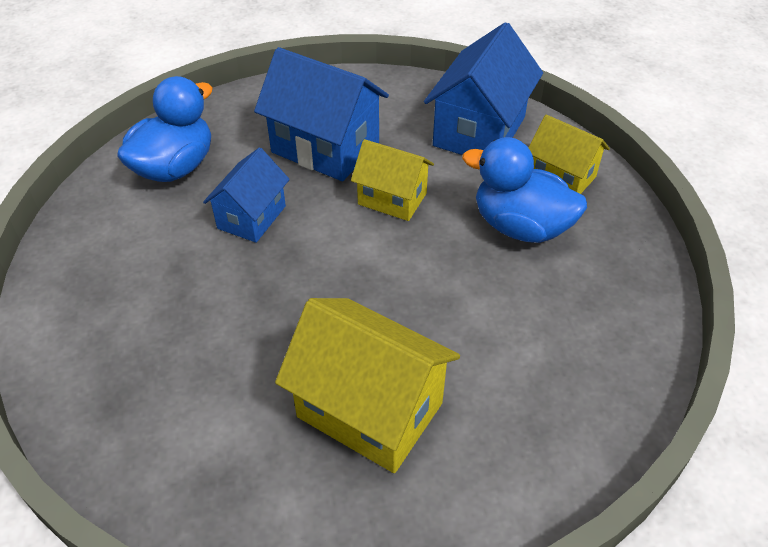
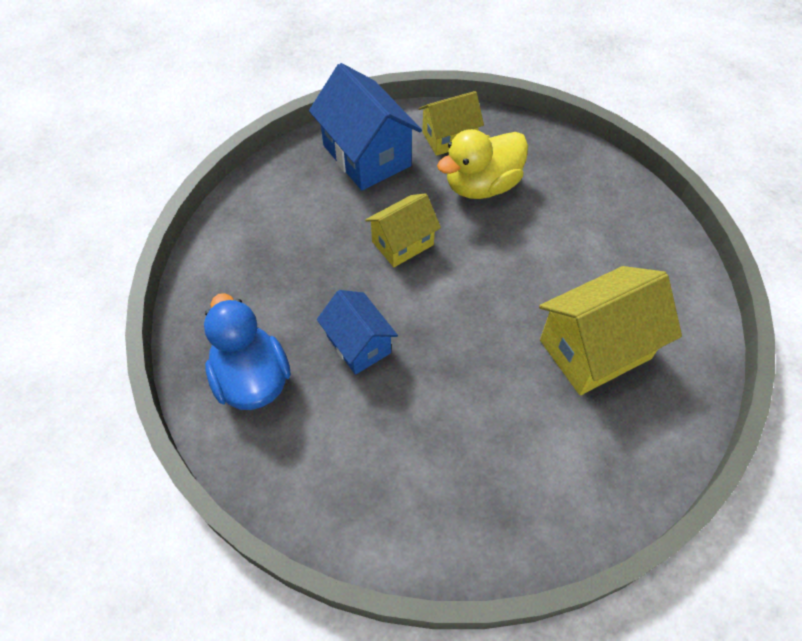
camera: 60 degrees left, 10 degrees up
blue house [254,47,389,181] -> none
blue duck [462,137,587,243] -> yellow duck [437,129,528,199]

